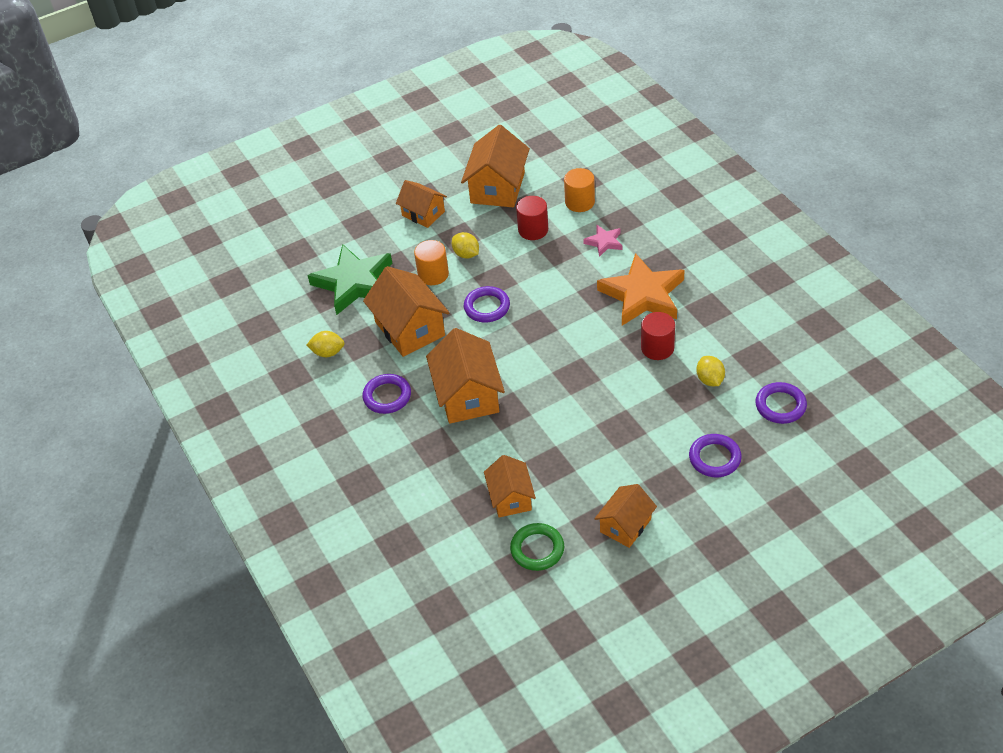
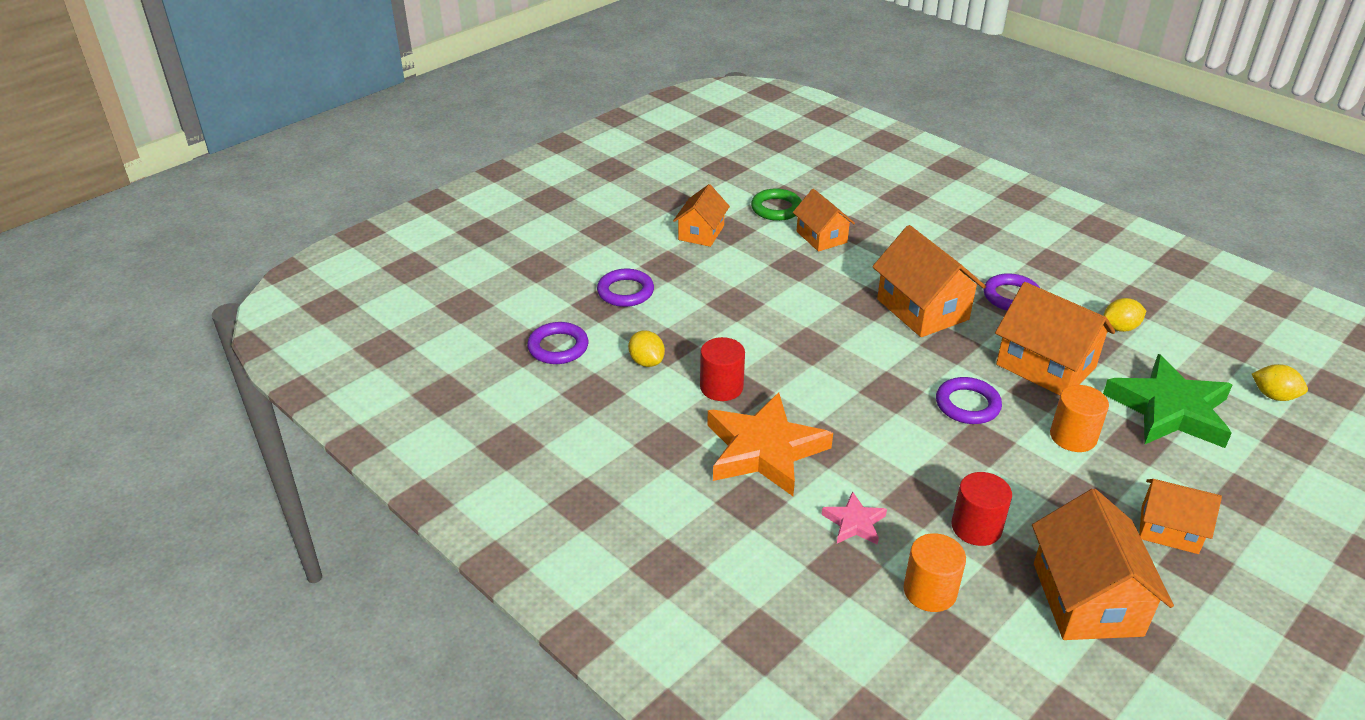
camera: 160 degrees right, 10 degrees down
yellow lemon [452,232,479,258] -> yellow lemon moved to [1252,364,1308,401]

